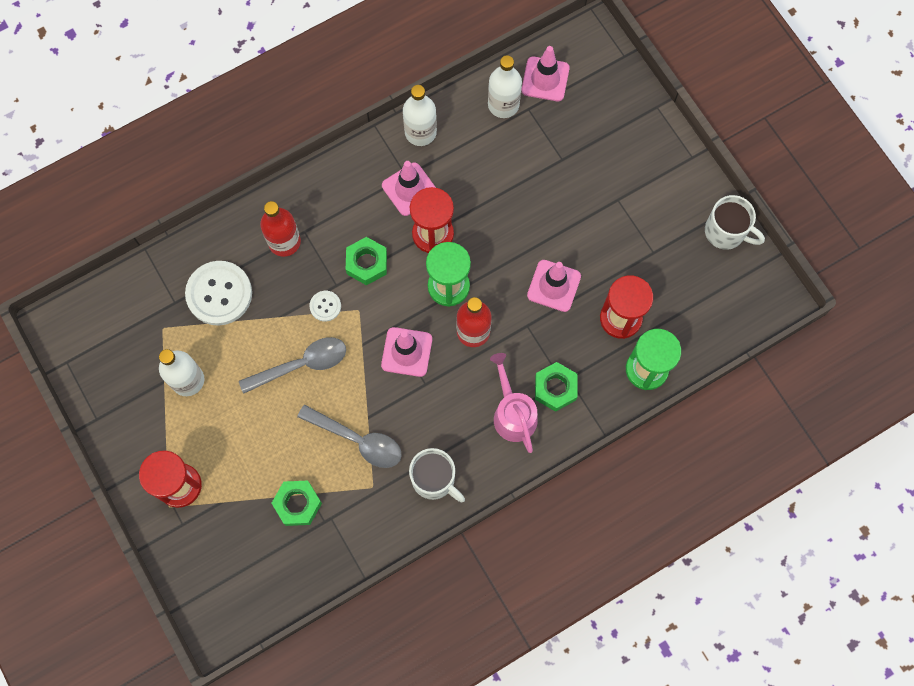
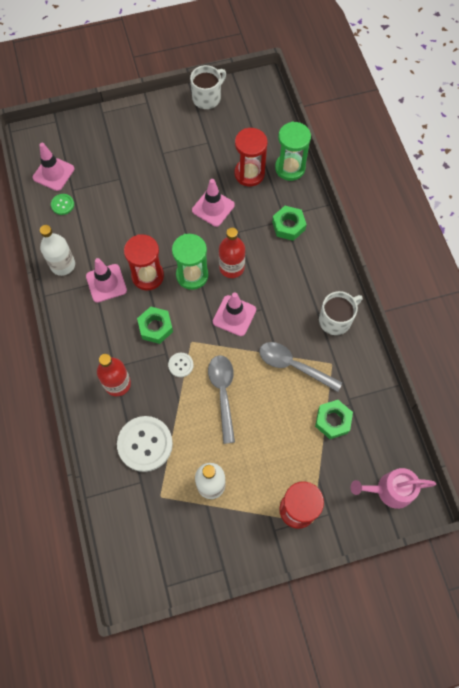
camera: 75 degrees left, 5 degrees down
grey spoon [297,405,402,468] -> grey spoon turned 105 degrees counterclockwise [259,342,342,392]
white bottle [488,55,522,118] -> green button [51,194,74,215]
pink watering can [490,353,538,453] -> pink watering can moved to [351,468,436,509]

